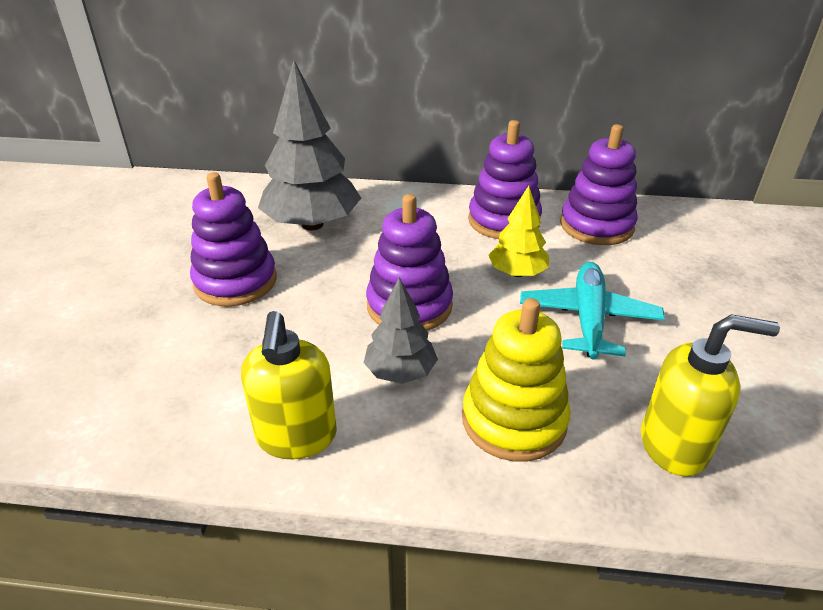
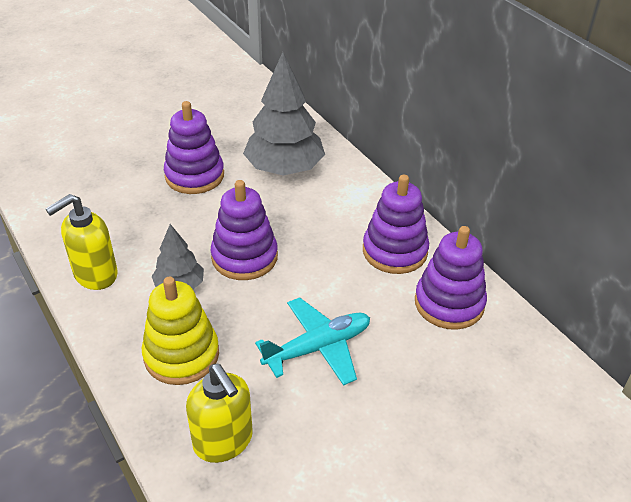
camera: 50 degrees right, 5 degrees up
yellow tree [489,186,549,277] -> none

